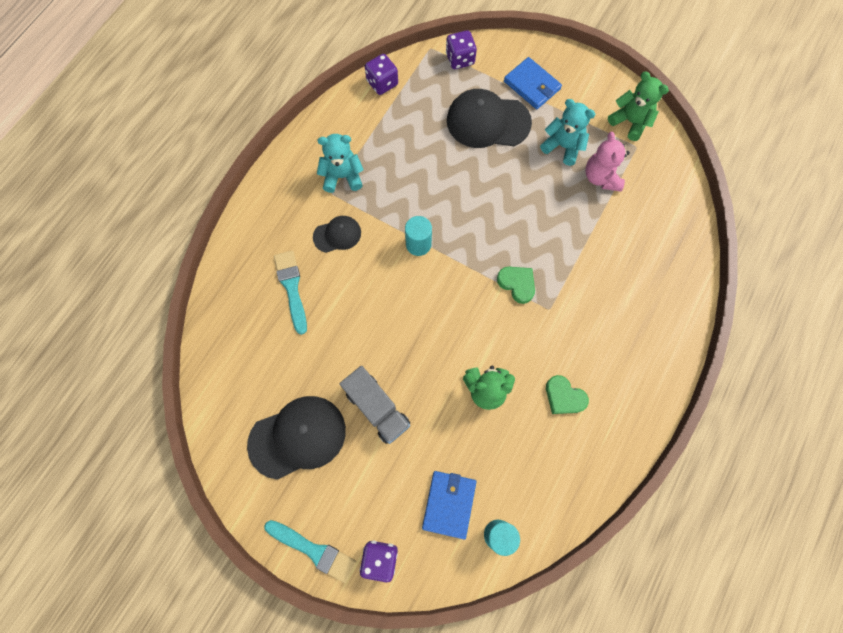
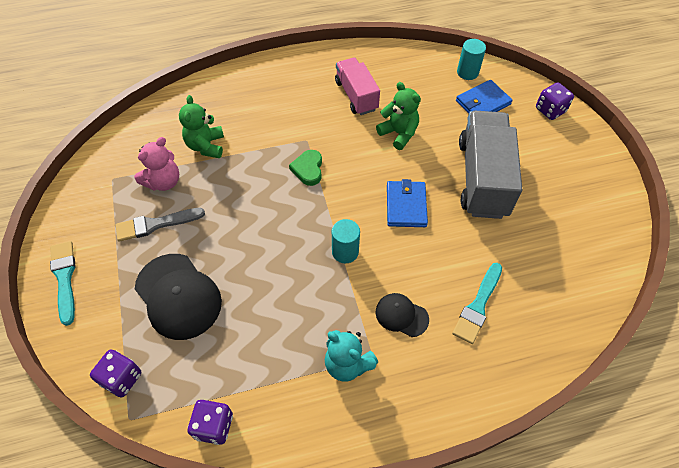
camera: 135 degrees left, 15 degrees down
black cap [247,396,346,480] -> none
turquoise brush [264,520,356,583] -> turquoise brush moved to [50,241,76,326]
grey truck [340,366,410,444] -> grey truck [459,111,522,219], size x1.63
blue wallet [504,57,562,109] -> blue wallet moved to [387,179,428,227]
turquoise teddy bear [540,99,596,166] -> grey brush [116,208,205,242]
green heart [546,375,589,414] -> pink truck [335,58,380,115]
green teddy bear [608,71,669,141] -> green teddy bear moved to [179,95,224,158]

